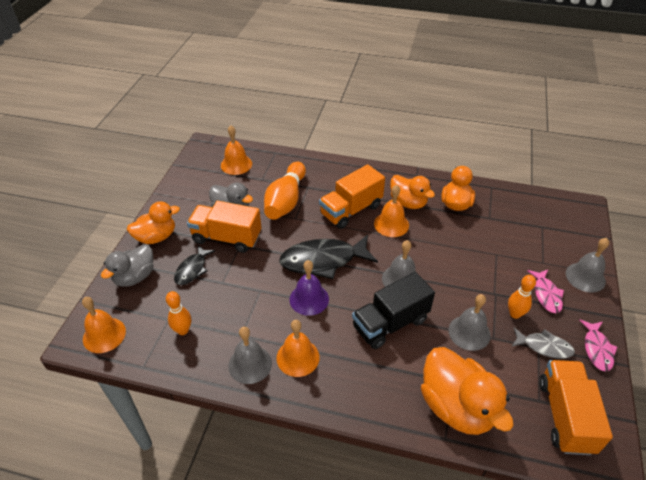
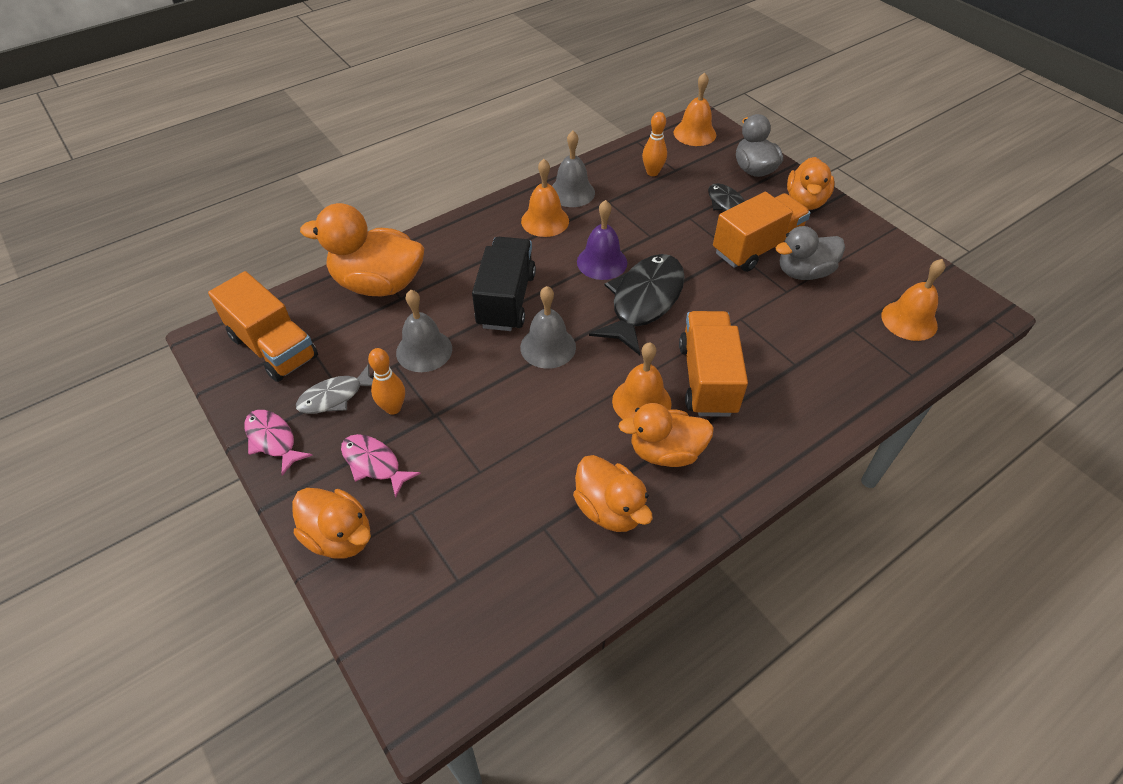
camera: 130 degrees right, 5 degrees up
orange bowling pin [264,162,306,220] -> none
grey bell [566,238,609,293] -> orange duck [292,488,371,559]

